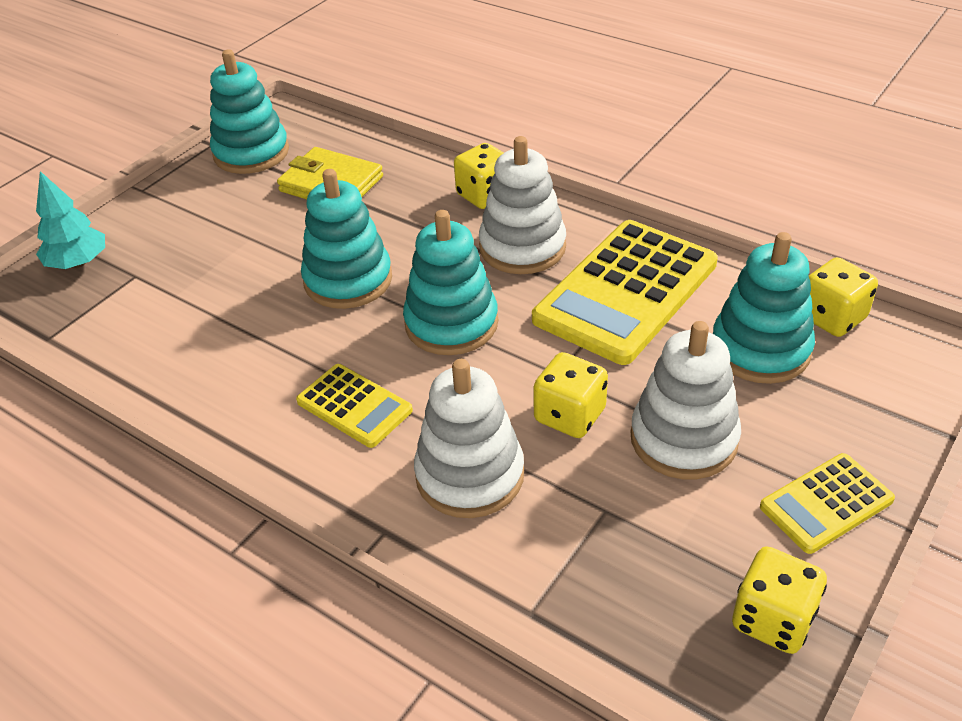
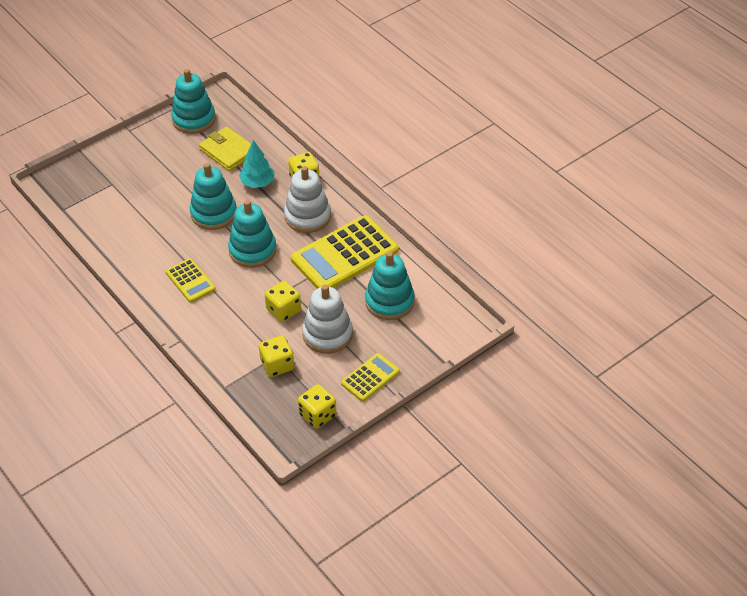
camera: 15 degrees right, 5 degrees up
turquoise tree [36,171,105,269] -> turquoise tree moved to [239,140,275,188]
white stacking toy [414,359,524,518] -> none
yellow calculator [760,453,895,554] -> yellow calculator turned 150 degrees clockwise [341,353,400,402]
yellow dice [809,257,878,337] -> yellow dice moved to [259,336,294,377]

